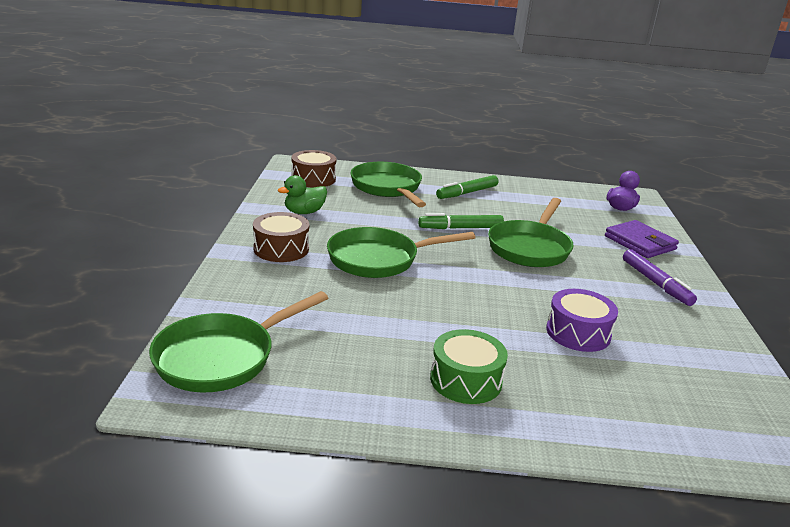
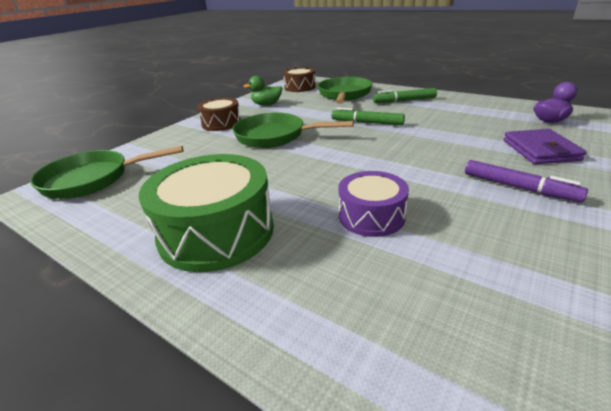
camera: 35 degrees right, 5 degrees up
green drum [430,329,508,404] -> green drum [139,154,274,272], size x1.70
green pan [488,198,574,267] -> none
purple marker [623,249,697,306] -> purple marker turned 60 degrees counterclockwise [465,160,588,202]

